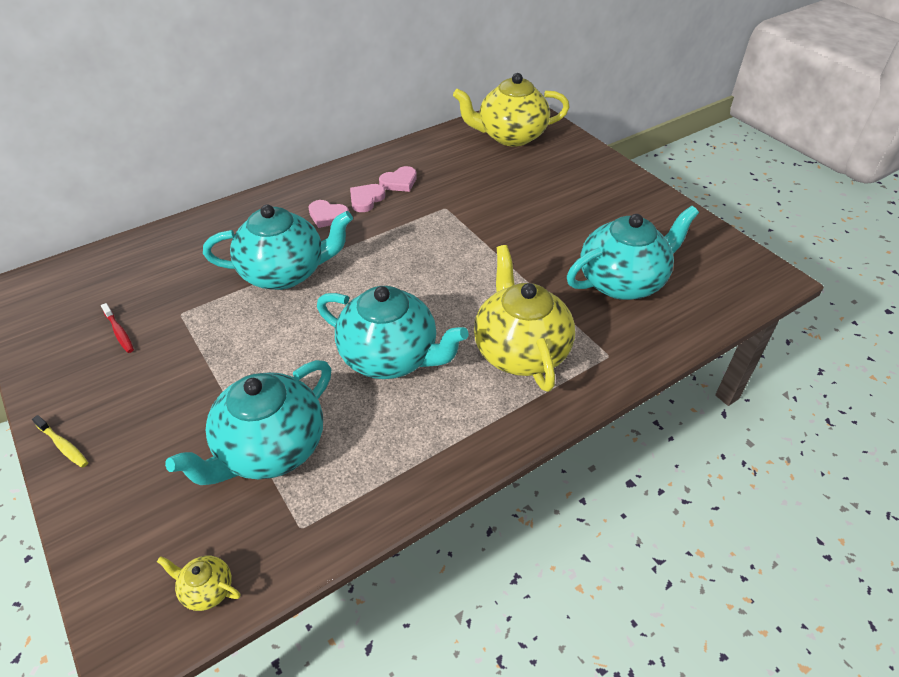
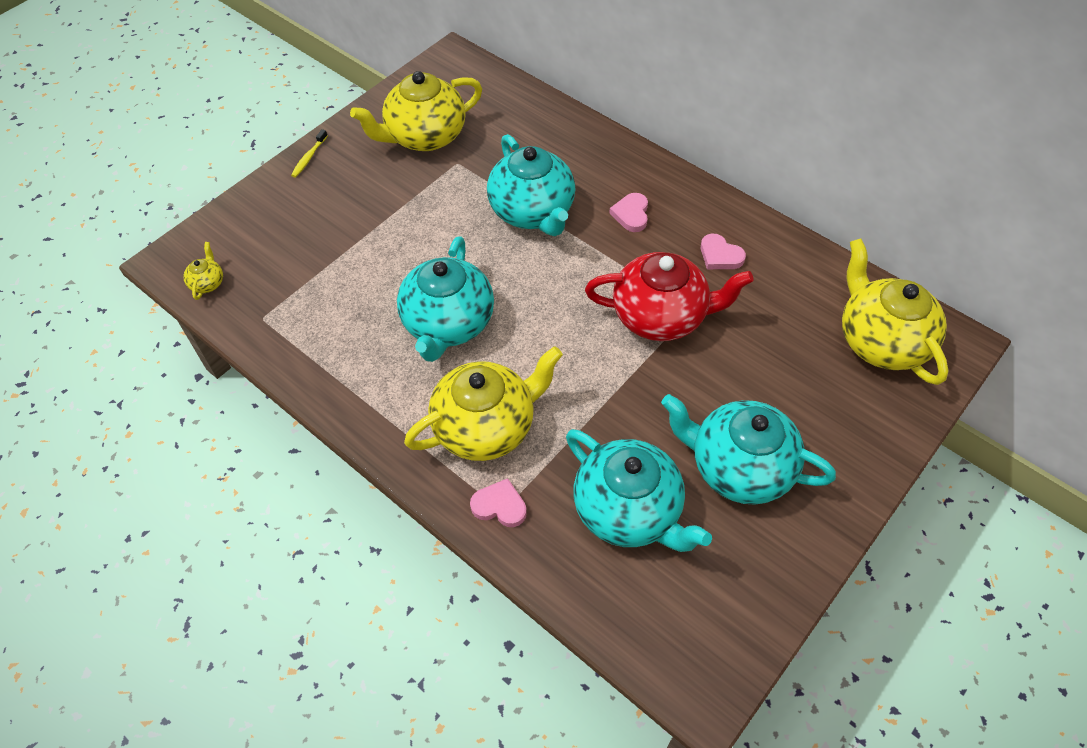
camera: 75 degrees right, 10 degrees up
red toothbrush [101,303,134,353] -> yellow teapot [350,71,482,151]
turquoise teapot [165,360,331,485] -> turquoise teapot moved to [661,394,836,505]
pink heart [350,184,385,212] -> pink heart moved to [470,478,527,527]
none -> red teapot [585,252,754,341]

